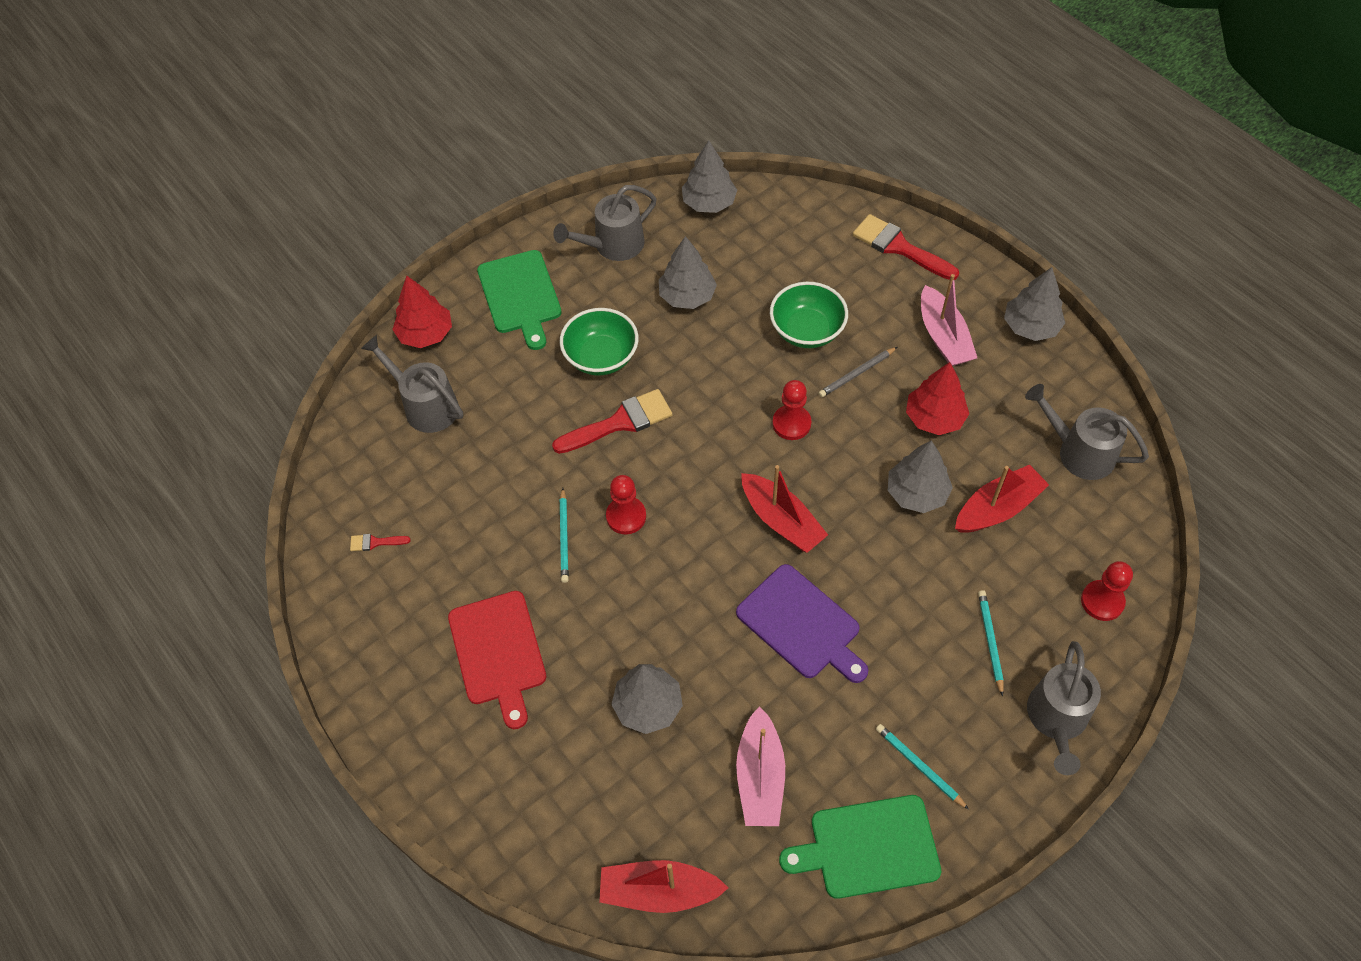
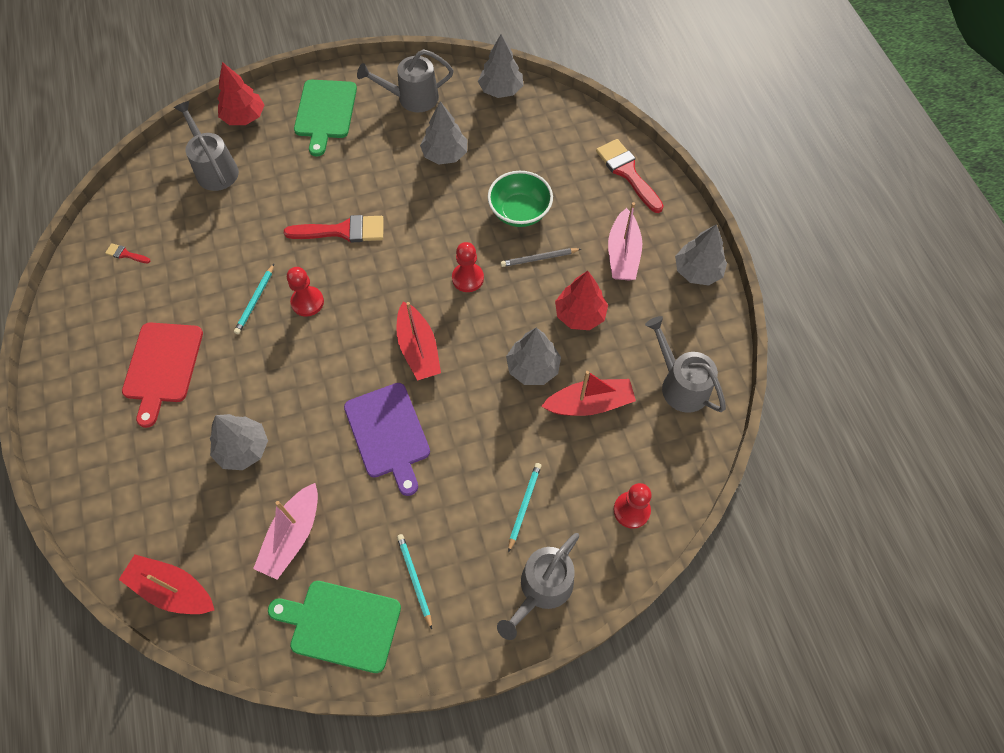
camera: 20 degrees right, 5 degrees up
green bowl [560,308,639,376] -> none

